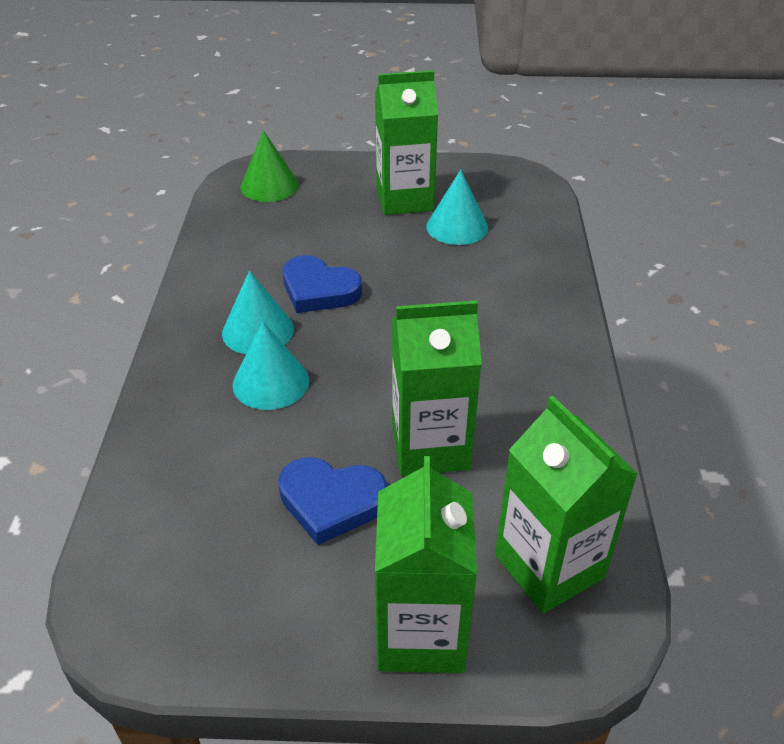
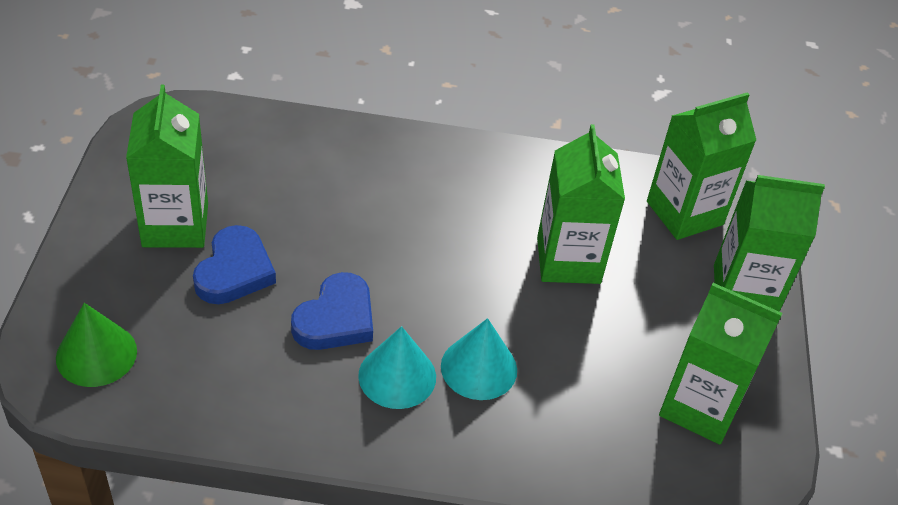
camera: 90 degrees left, 5 degrees up
blue heart [278,457,387,545] -> blue heart moved to [193,225,276,304]
turquoise cone [426,170,488,245] -> none
none -> green carton [659,283,782,445]

